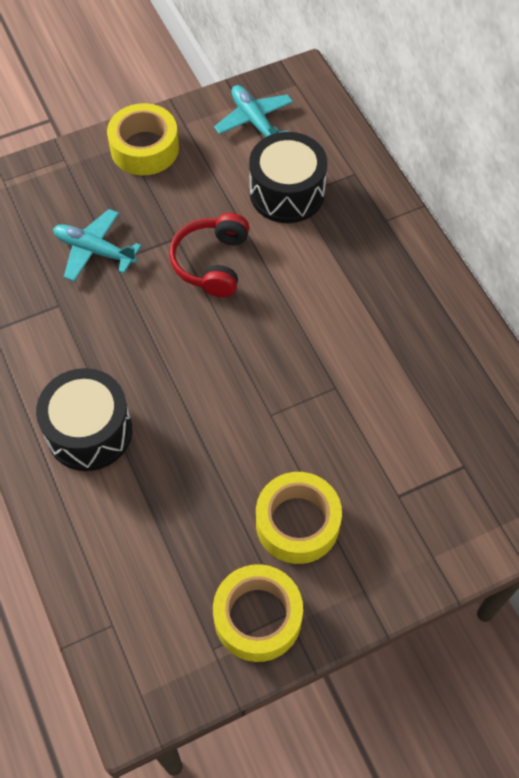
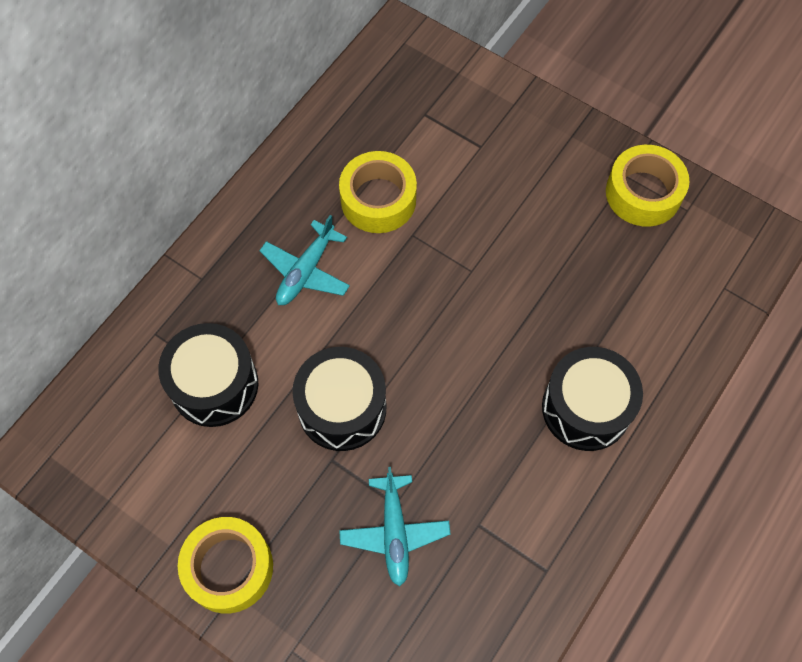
camera: 120 degrees left, 5 degrees up
red headphones [169,213,250,297] -> black drum [293,347,386,451]
turquoise plane [214,85,293,137] -> turquoise plane moved to [259,215,350,305]
yellow tape [256,472,342,564] -> yellow tape moved to [339,151,417,233]

